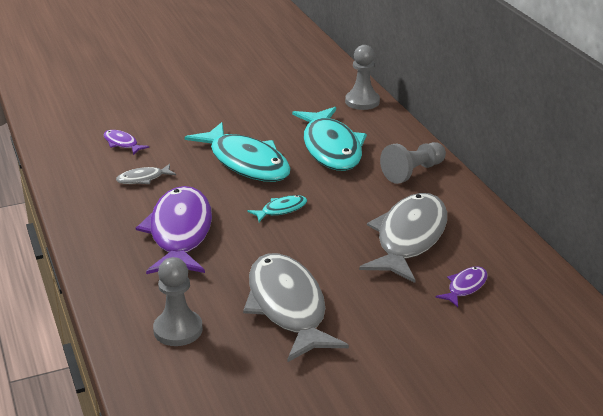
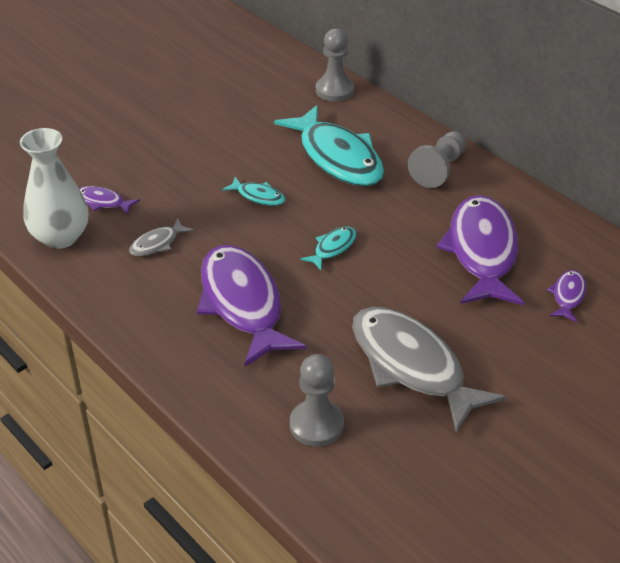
camera: 20 degrees left, 10 degrees up
turquoise fish [185,122,291,182] -> turquoise fish [222,177,286,206], size x0.44
grey fish [359,193,447,283] -> purple fish [436,195,524,305]
none -> white vase [20,128,88,249]

